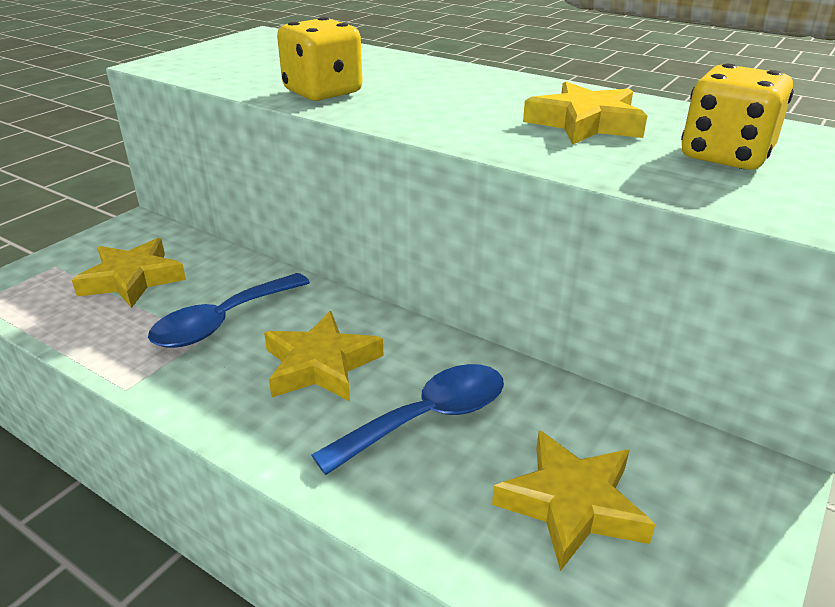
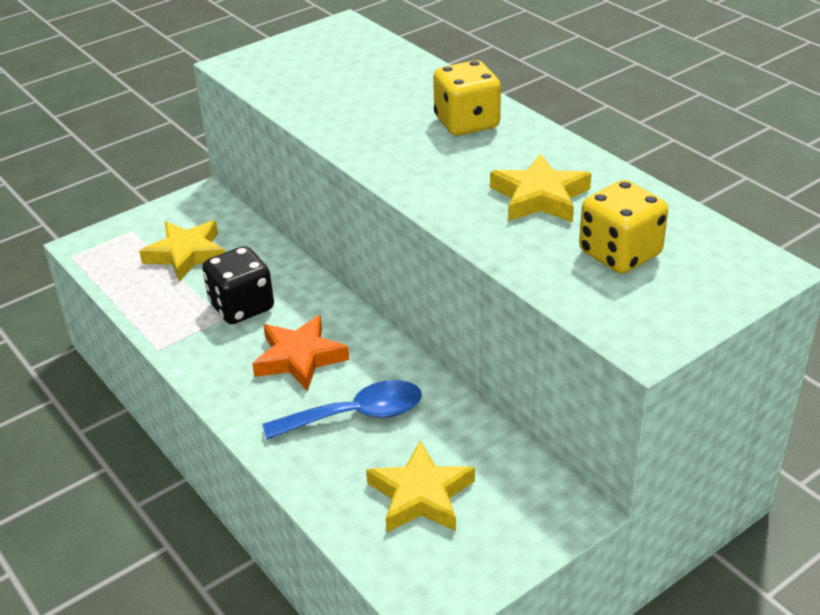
camera: 20 degrees right, 5 degrees up
blue spoon [148,273,310,348] -> black dice [202,246,274,324]
yellow star [264,311,384,401] -> orange star [252,315,349,391]
yellow dice [277,17,363,101] -> yellow dice moved to [433,60,501,136]

